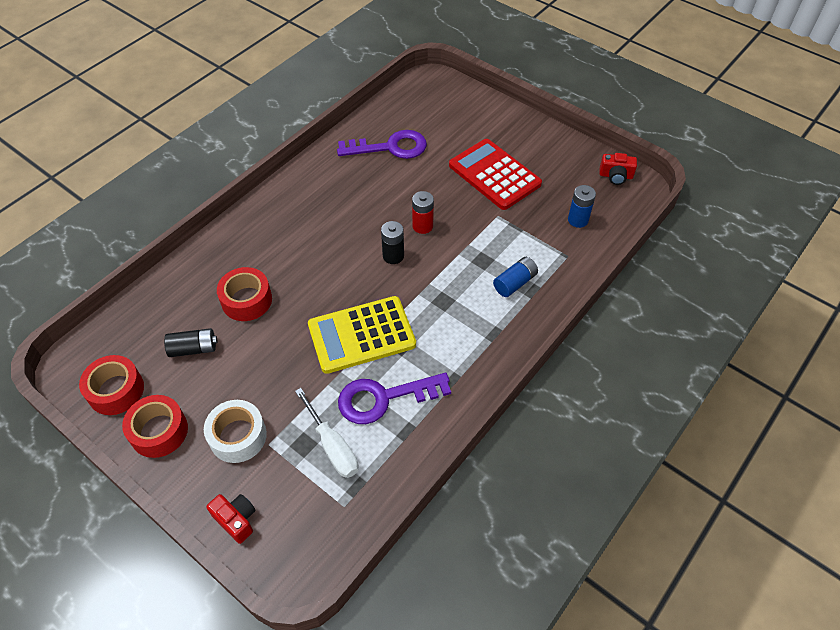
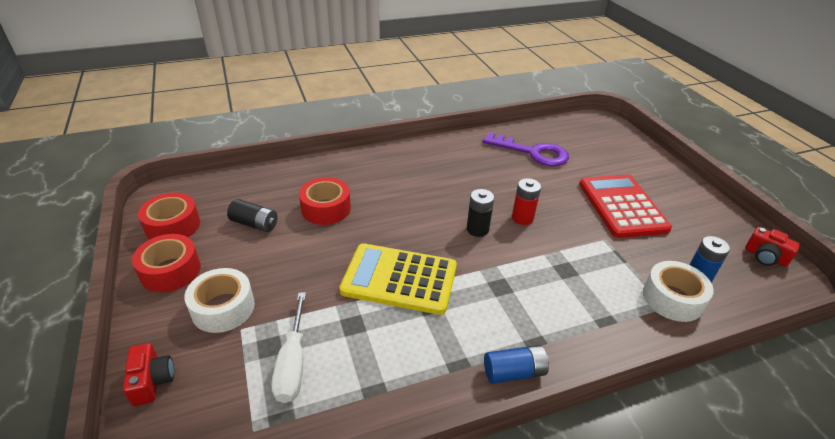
camera: 30 degrees right, 15 degrees down
purple key [338,373,451,424] -> none
blue battery [493,257,538,297] -> blue battery moved to [484,345,549,384]
none -> white tape [643,261,714,322]

